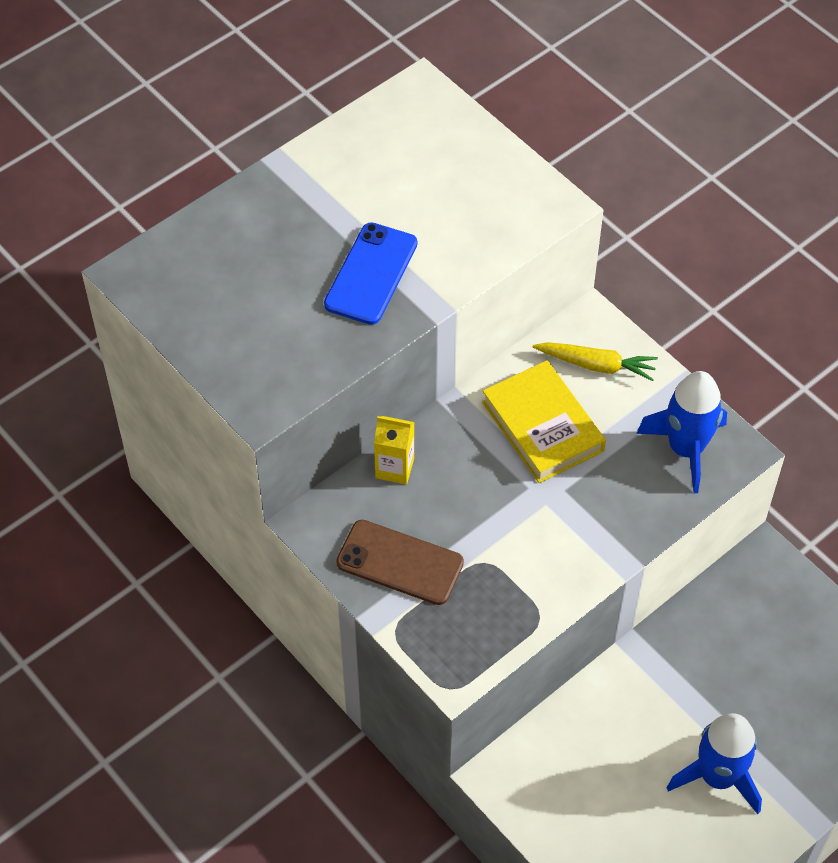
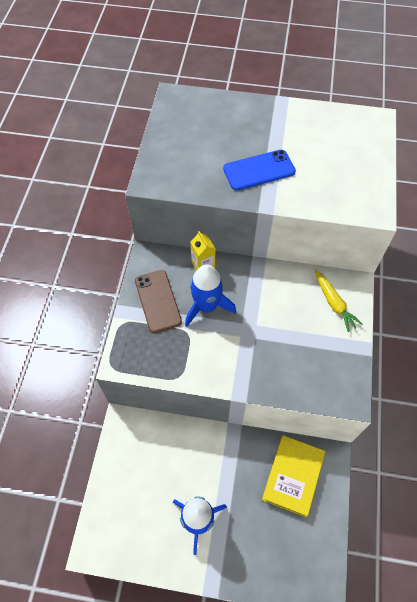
camera: 50 degrees right, 5 degrees up
yellow book [482,360,606,483] -> yellow book moved to [262,435,325,517]
blue rocket [636,371,727,493] -> blue rocket moved to [185,264,236,327]

